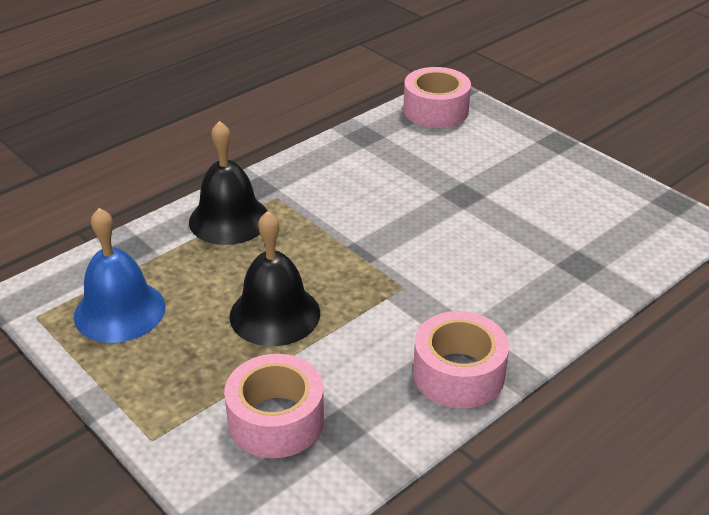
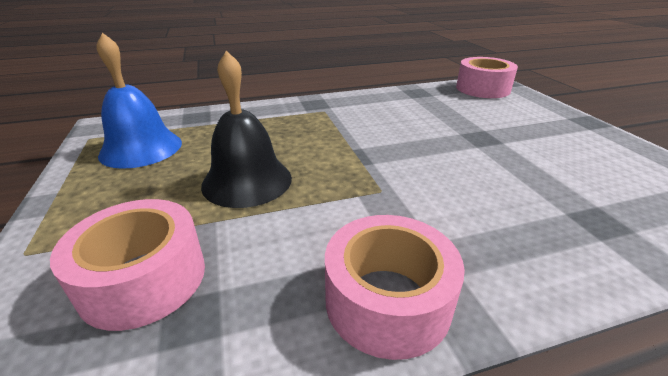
camera: 25 degrees right, 5 degrees down
black bell [189,121,268,245] -> none

